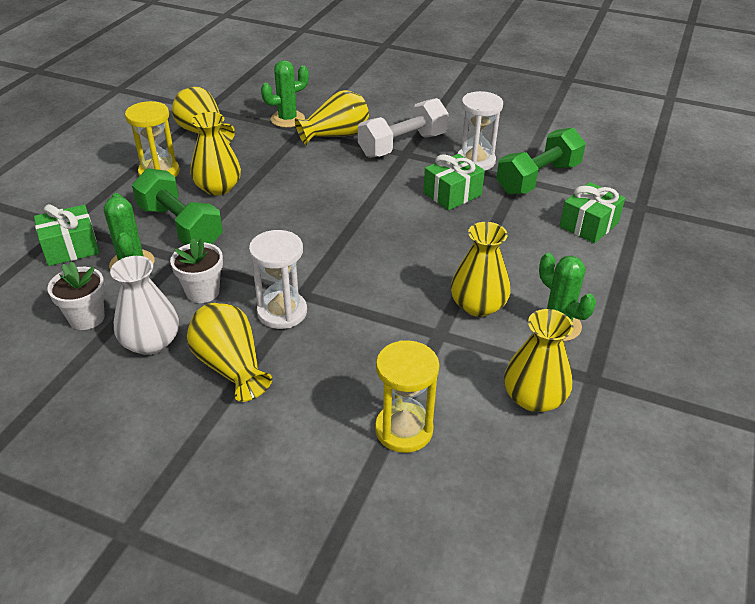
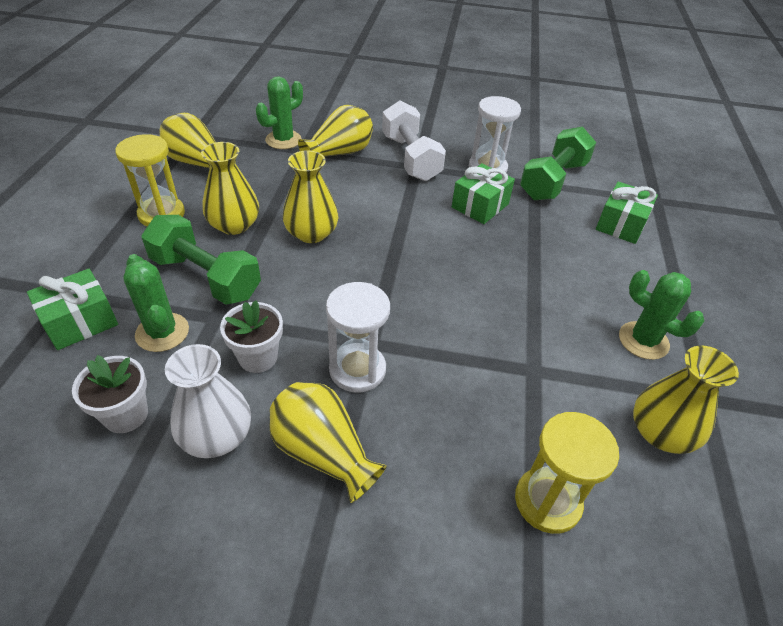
camera: 15 degrees left, 5 degrees up
white dumbbell [358,98,449,158] -> white dumbbell turned 60 degrees counterclockwise [382,100,446,181]
yellow vase [451,222,510,317] -> yellow vase moved to [283,150,338,243]

